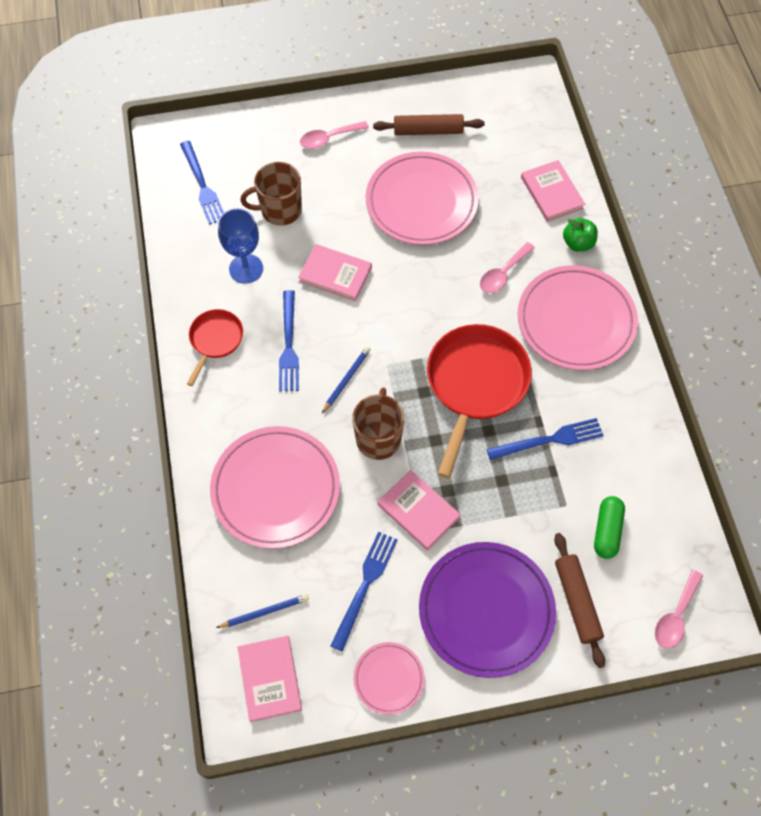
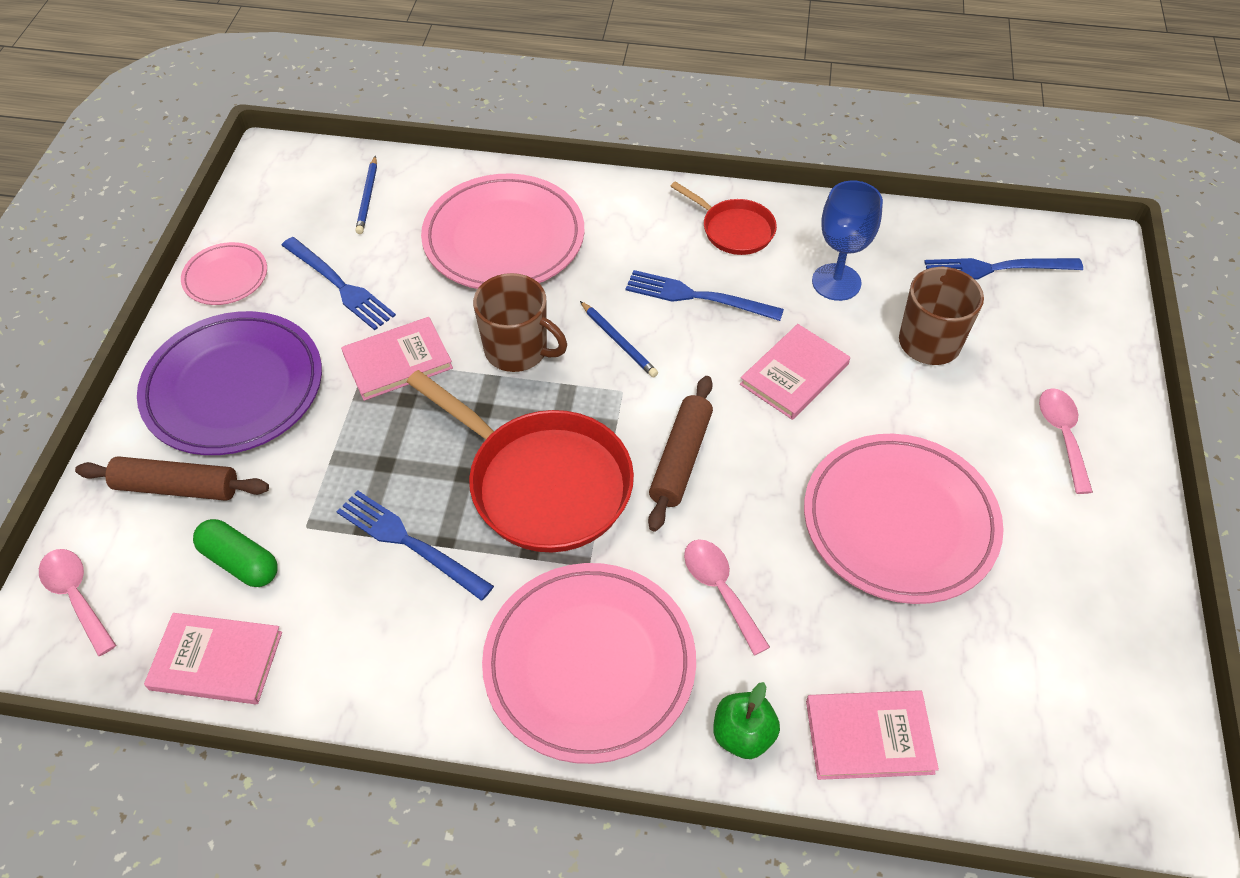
camera: 110 degrees right, 10 degrees down
pink book [238,636,302,722] -> pink book moved to [144,613,282,704]
brown rolling pin [373,114,484,135] -> brown rolling pin moved to [648,376,713,532]
blue fork [487,418,604,460] -> blue fork turned 120 degrees clockwise [336,490,494,601]

